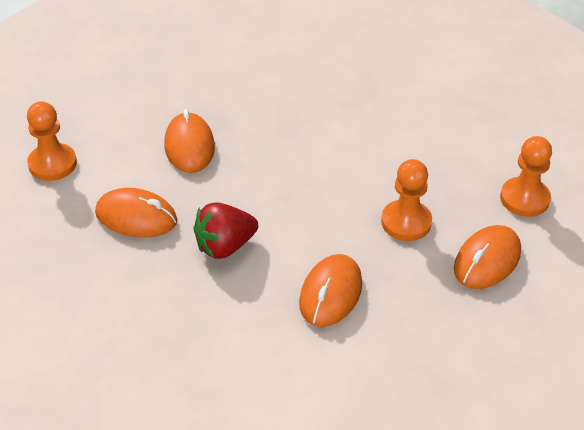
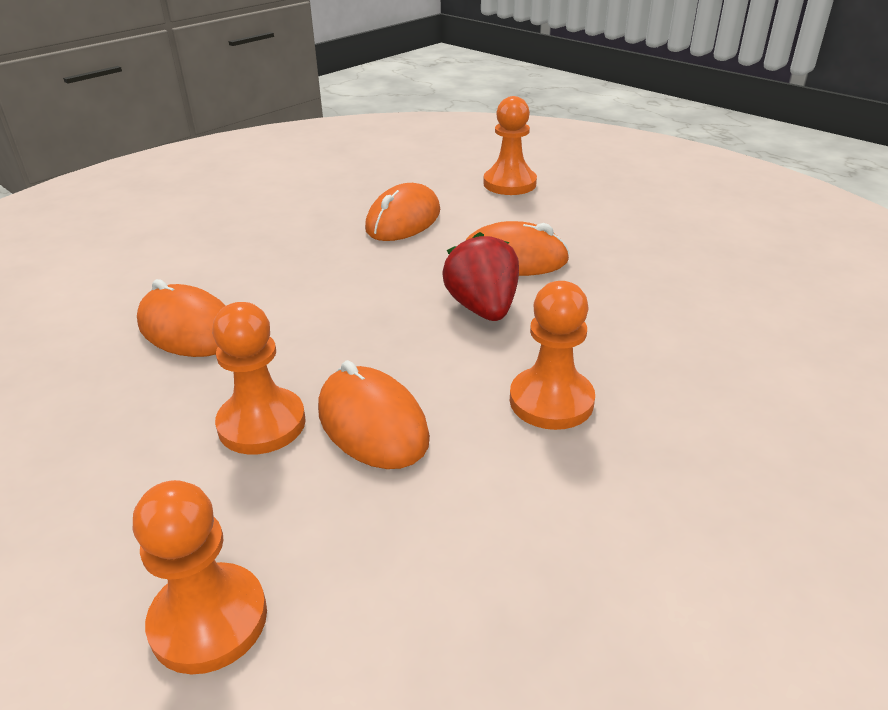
camera: 105 degrees right, 10 degrees down
red strawberry [193,202,258,259] -> red strawberry moved to [442,232,519,321]
orange mouse [454,225,521,289] -> orange mouse moved to [318,360,430,469]
none -> orange pawn [510,281,595,430]

